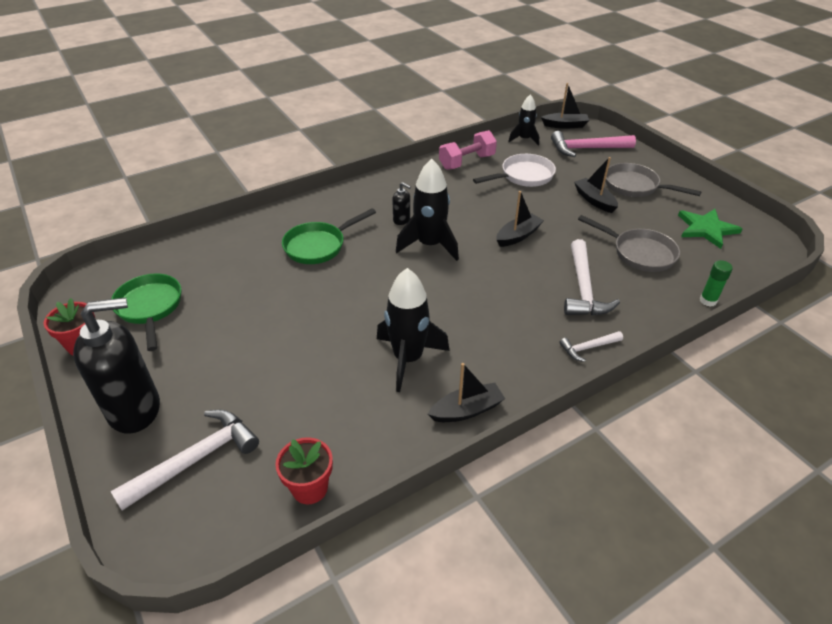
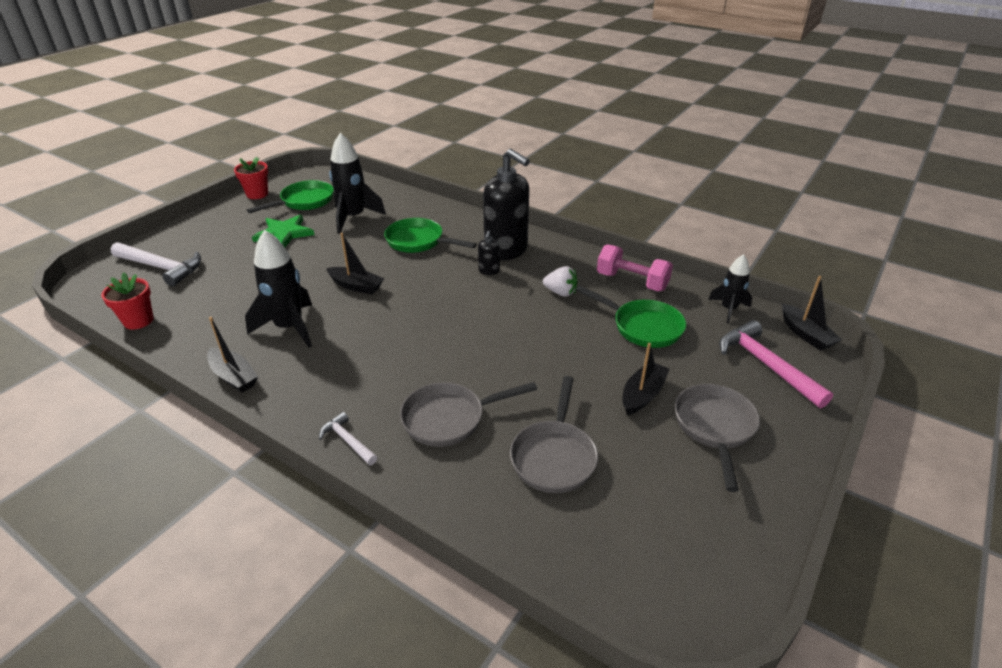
camera: 65 degrees right, 5 degrees down
black soap dispenser [73,297,160,434] -> black soap dispenser moved to [483,149,530,261]
black rocket [396,159,459,261] -> black rocket moved to [329,133,386,234]
white pan [473,154,556,187] -> green pan [576,285,686,348]
black boat [497,191,544,247] -> black boat moved to [326,233,384,295]
white hammer [564,239,620,316] -> grey pan [400,382,537,447]
green star [678,209,742,249] -> green star moved to [252,215,315,247]
green glue stick [700,260,733,307] -> none
none -> white strawberry [543,266,578,297]

